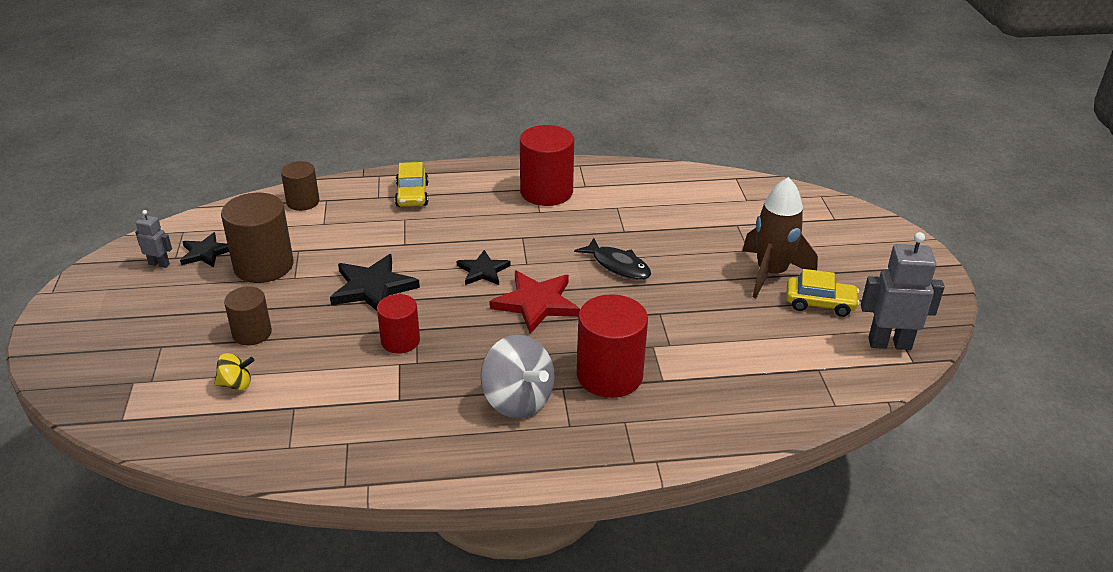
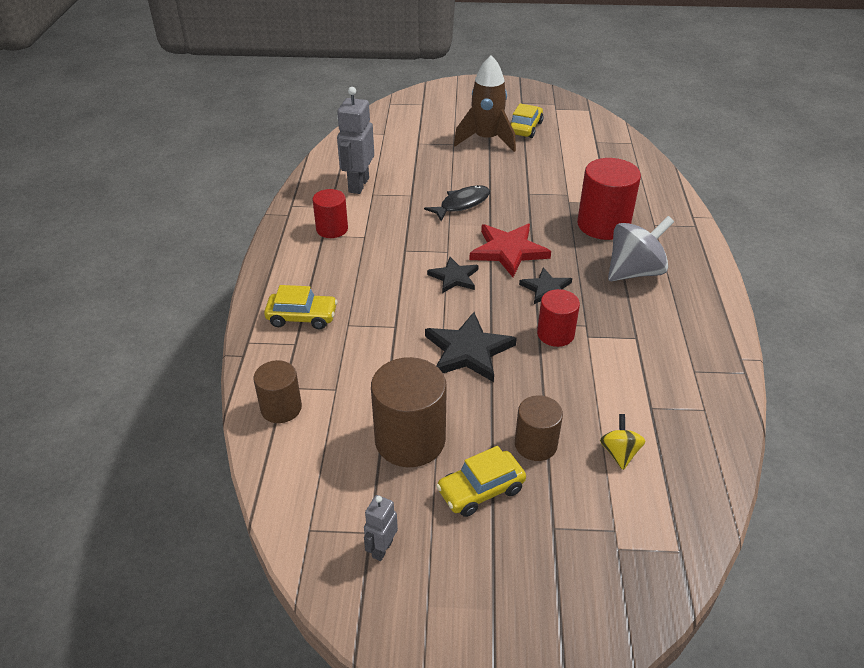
camera: 80 degrees left, 5 degrees up
black star [180,232,229,267] -> black star moved to [519,268,572,304]
red cylinder [520,125,574,206] -> red cylinder [313,189,348,238], size x0.60
grey robot [861,232,945,350] -> grey robot moved to [337,87,374,194]
none -> yellow car [436,446,526,517]

